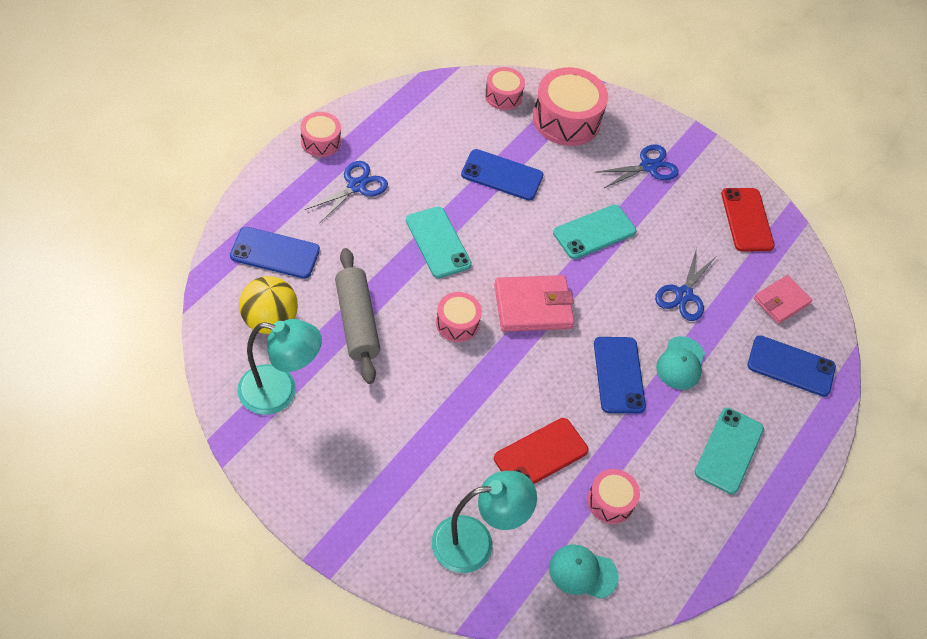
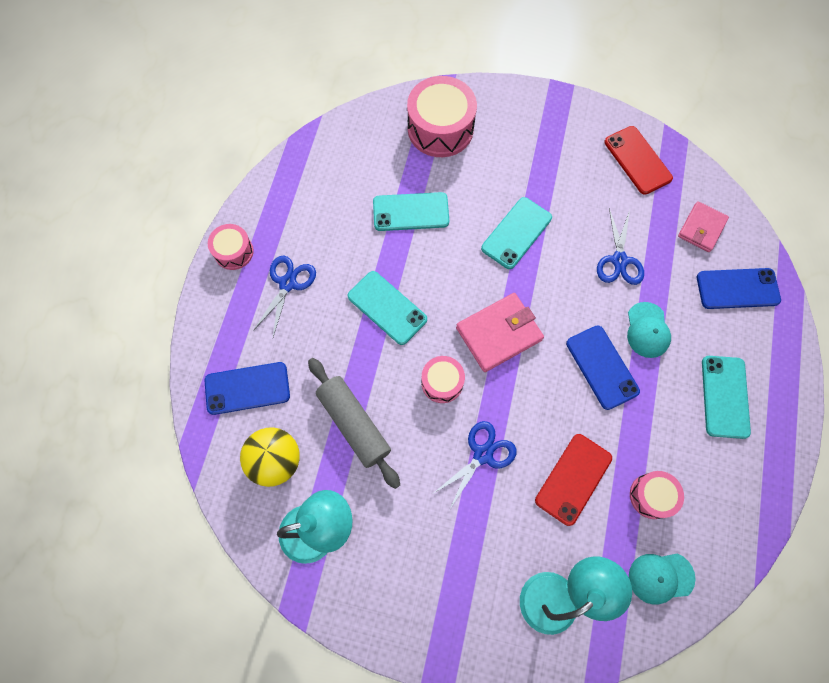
camera: 15 degrees left, 15 degrees up
blue phone [461,149,543,200] -> turquoise phone [373,192,449,231]
pink drum [485,67,525,110] -> none
blue scissors [595,145,679,188] -> blue scissors moved to [434,421,517,509]

